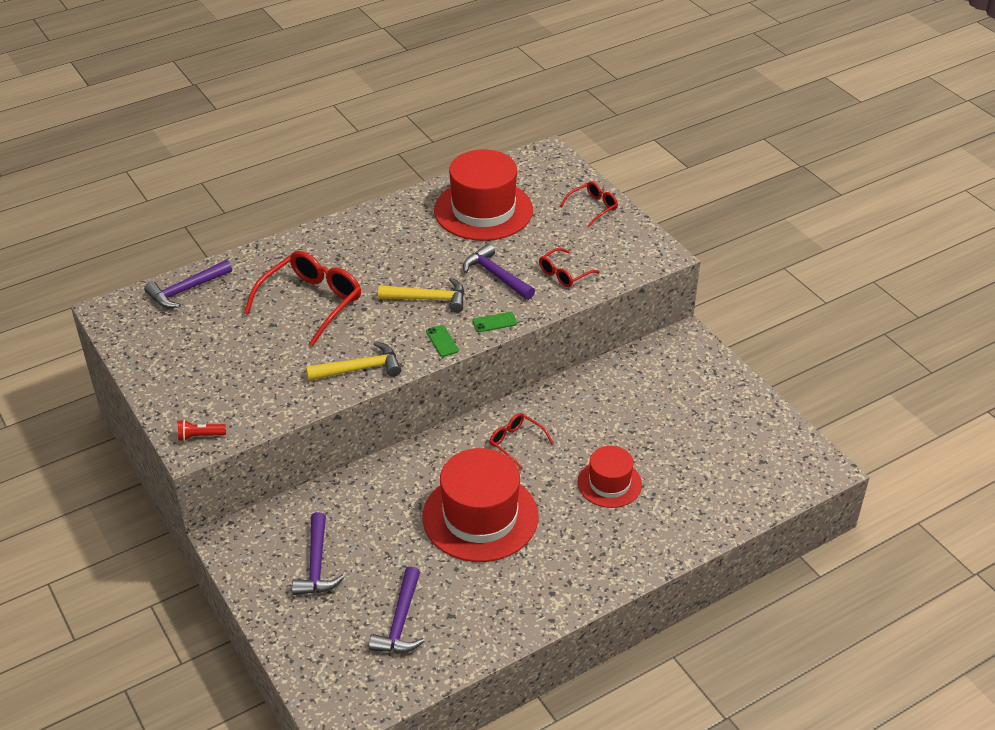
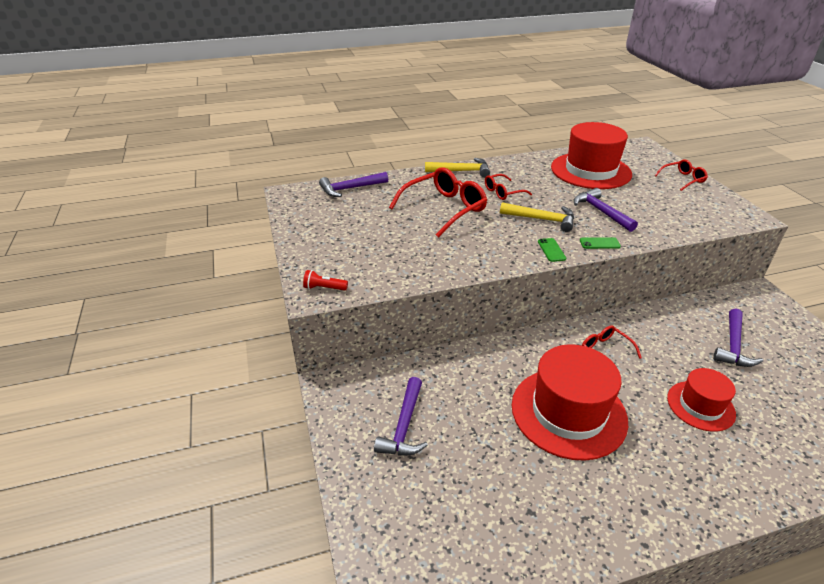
camera: 15 degrees right, 5 degrees down
yellow hammer [306,341,401,381] -> yellow hammer moved to [425,158,490,178]
purple hammer [369,566,425,653] -> purple hammer moved to [713,309,763,367]
red glasses [539,248,600,287] -> red glasses moved to [485,174,532,200]

